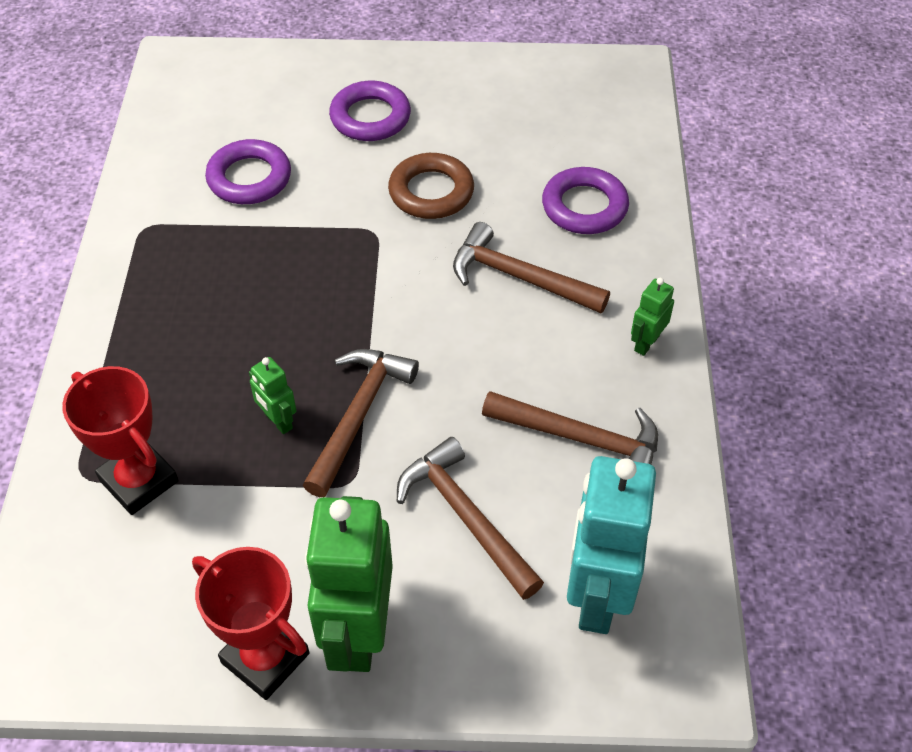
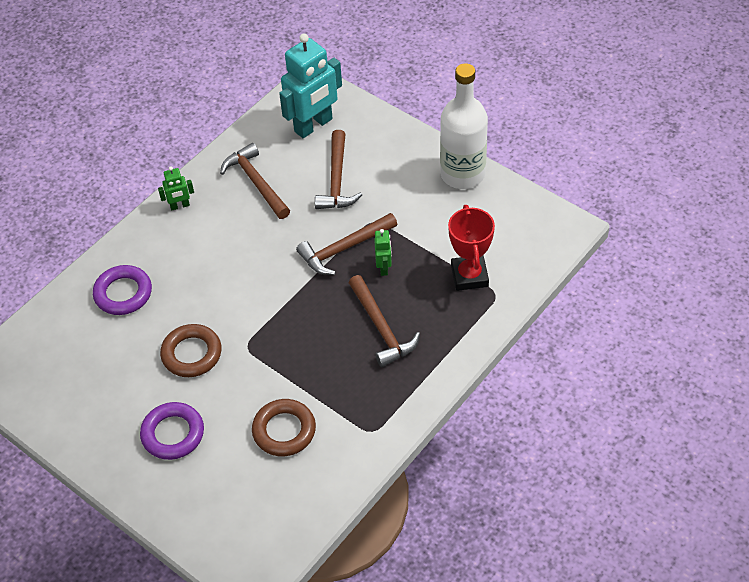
camera: 140 degrees left, 0 degrees up
red trophy [192,547,309,700] -> white bottle [440,63,488,189]
purple ring [205,139,291,204] -> brown ring [252,399,316,456]
green robot [305,496,393,672] -> none
brown hammer [453,222,610,313] -> brown hammer moved to [349,275,420,367]

